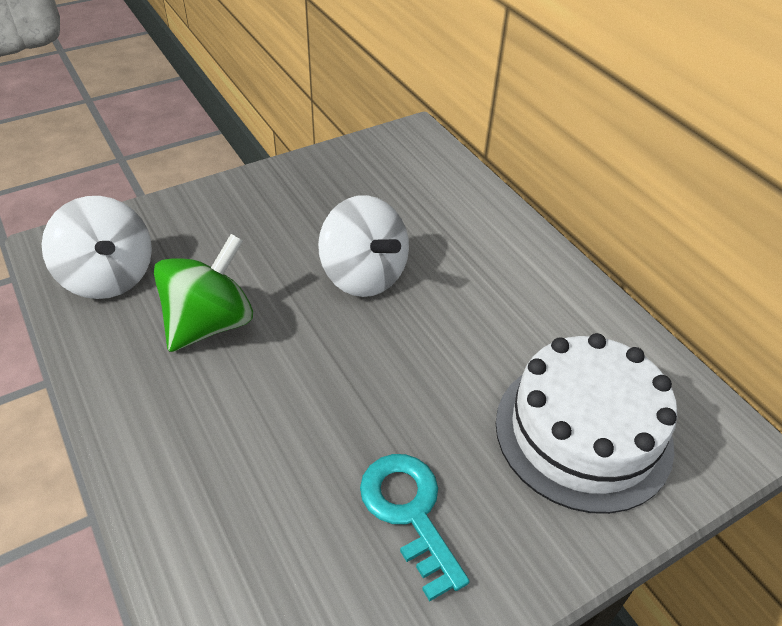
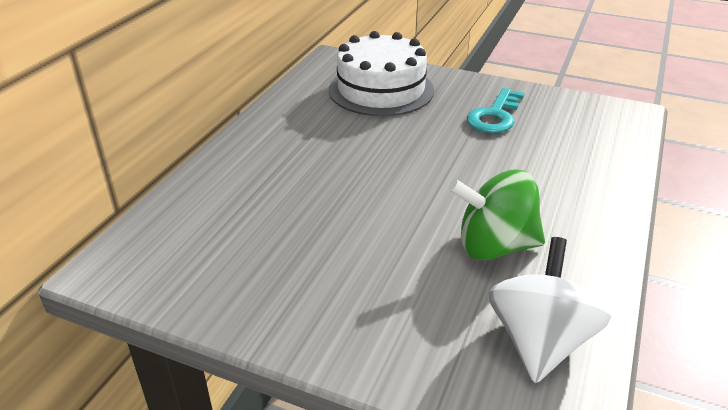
camera: 125 degrees left, 10 degrees down
white spinning top [318,195,409,297] -> none

